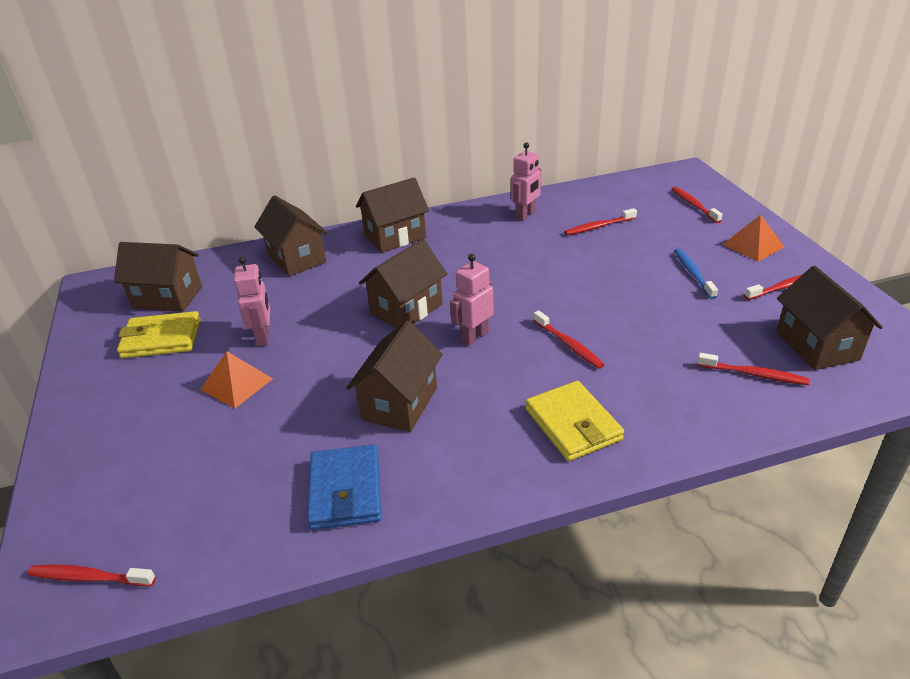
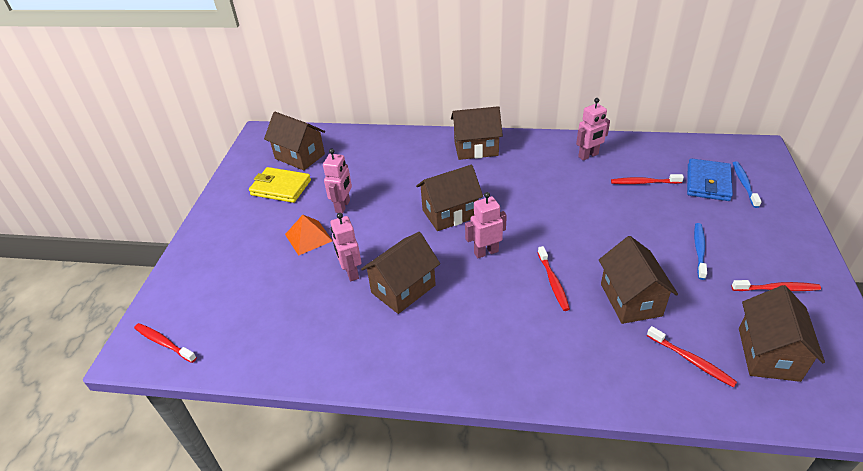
camera: 25 degrees right, 5 degrees up
brown house [254,195,328,276] -> brown house moved to [599,236,678,324]
blue wallet [307,445,381,530] -> blue wallet moved to [687,158,733,201]
yellow wallet [526,381,624,461] -> none
red toothbrush [672,187,723,223] -> blue toothbrush [733,161,762,208]
orange pyramid [722,214,784,261] -> none
none -> pink robot [330,213,361,281]

